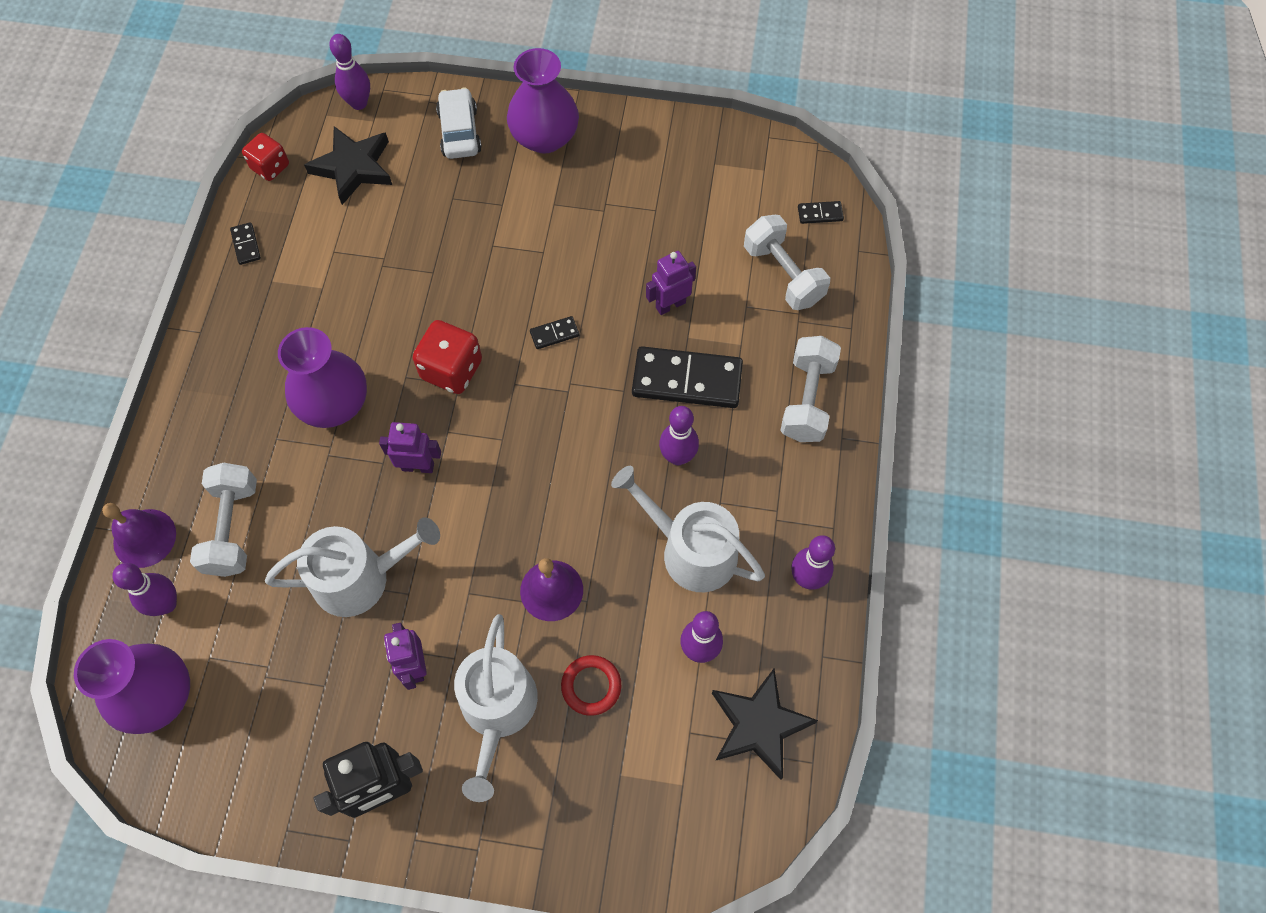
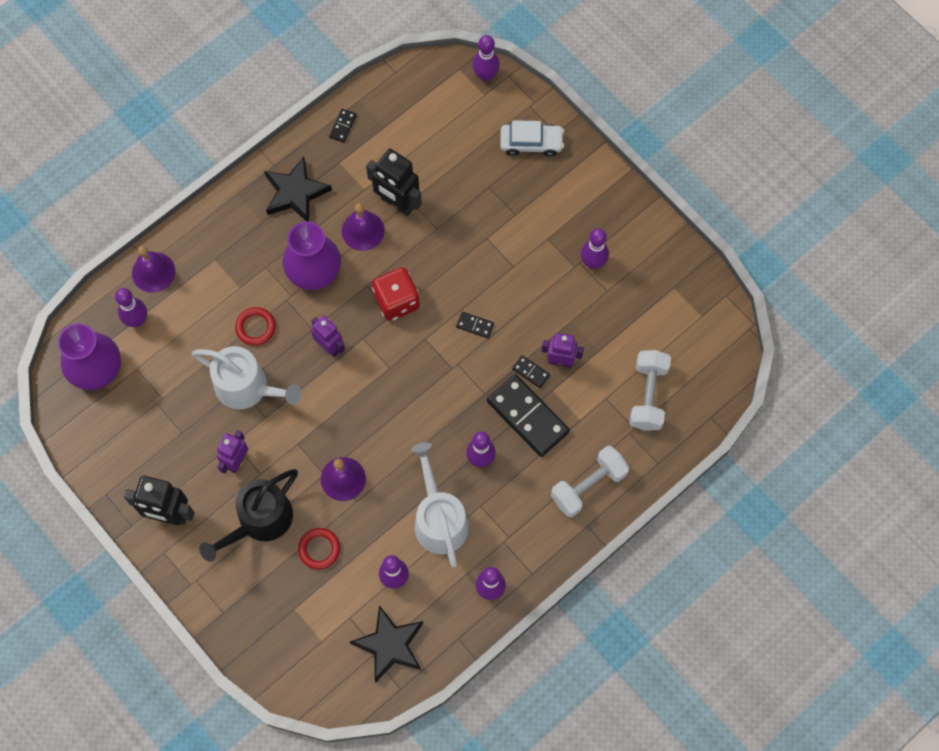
camera: 40 degrees right, 5 degrees up
white dumbbell [190,463,257,577] -> none
red dice [242,133,289,181] -> none
black star [304,126,392,205] -> black star moved to [264,156,332,221]
white car [436,87,482,159] -> white car turned 60 degrees clockwise [500,120,564,157]
white watering can [454,614,538,802] -> black watering can [199,469,298,562]
purple vase [507,48,579,154] -> none
black domino [798,201,844,224] -> black domino moved to [512,355,550,388]
none -> red ring [235,307,276,346]
none -> purple bell [342,203,385,251]
none -> black robot [366,149,422,216]
none -> purple bowling pin [581,228,609,269]

